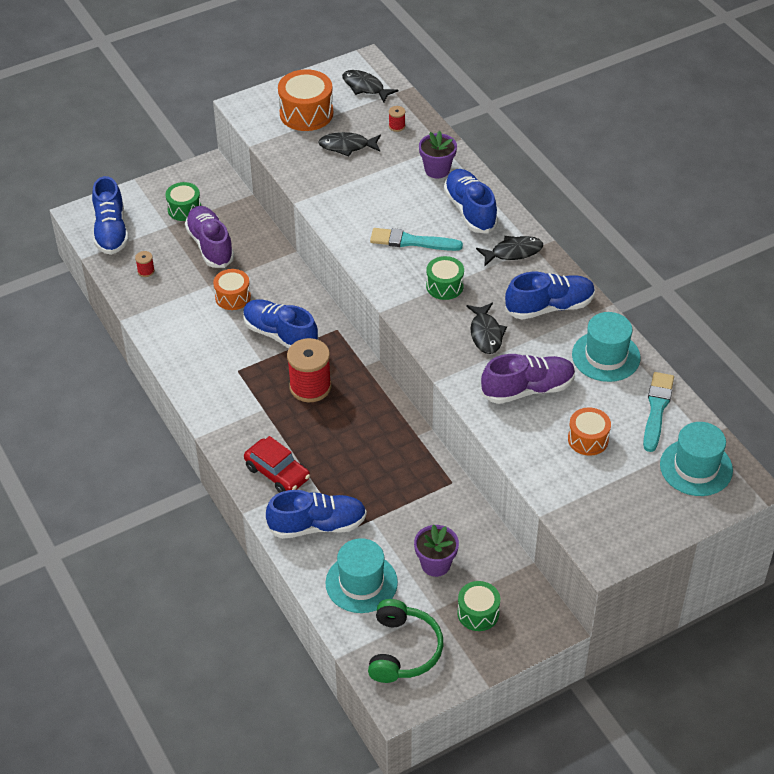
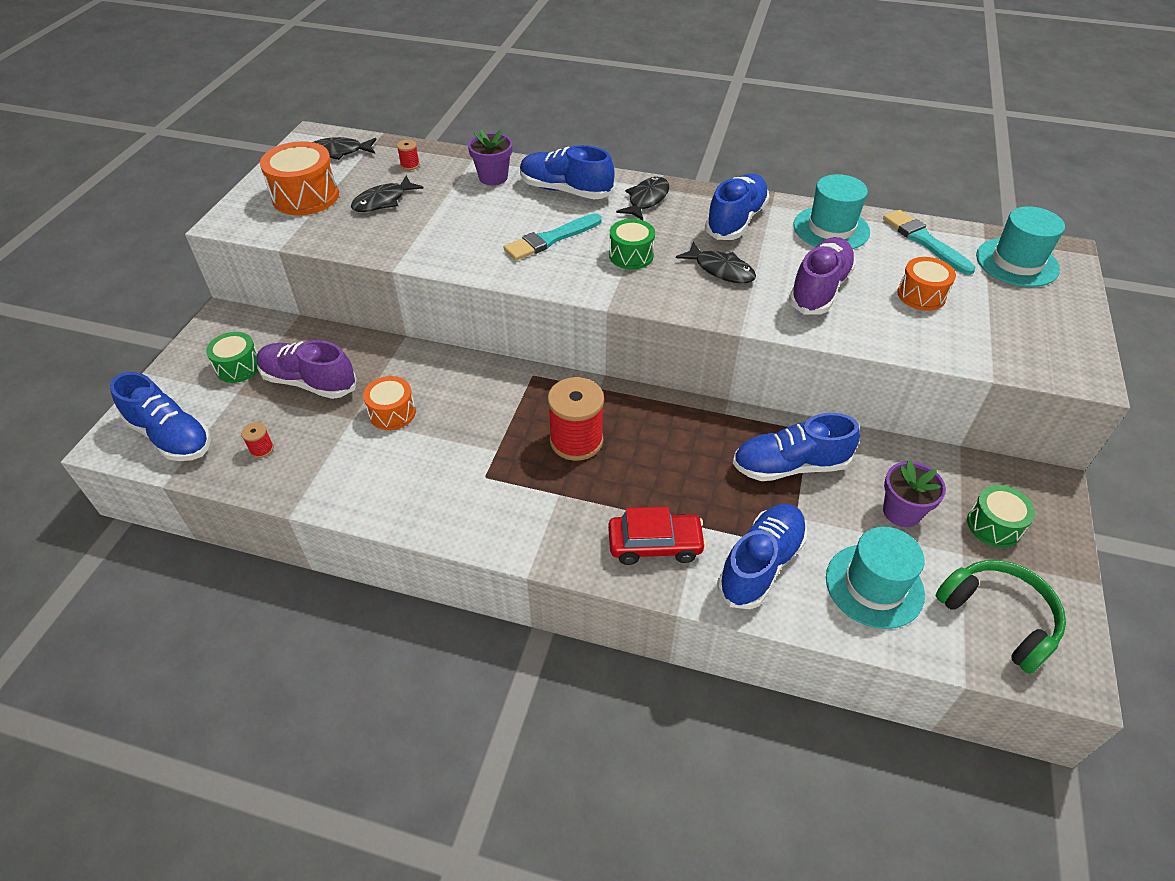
camera: 45 degrees left, 0 degrees up
blue shoe [243,299,319,349] -> blue shoe moved to [733,413,860,481]

